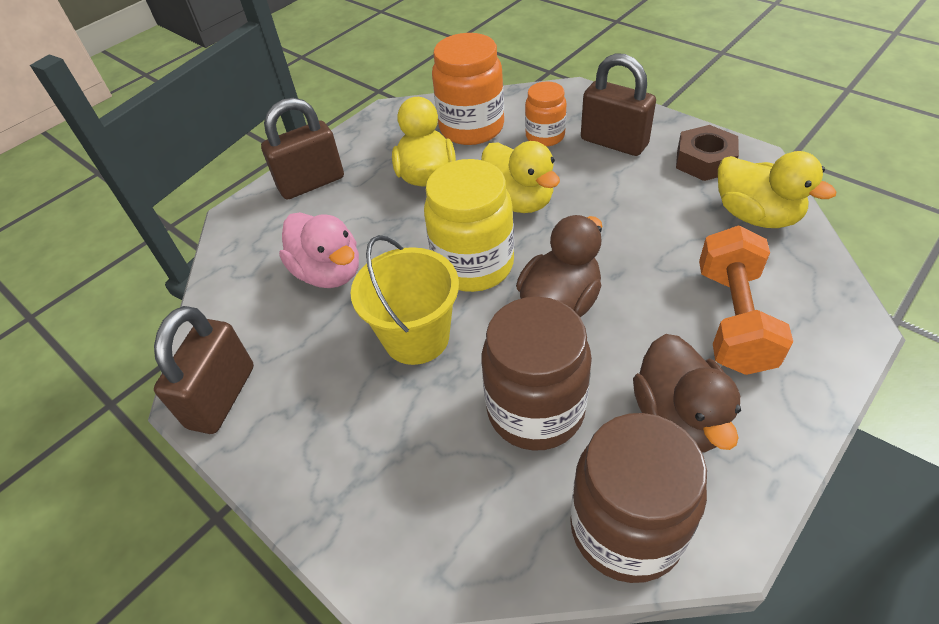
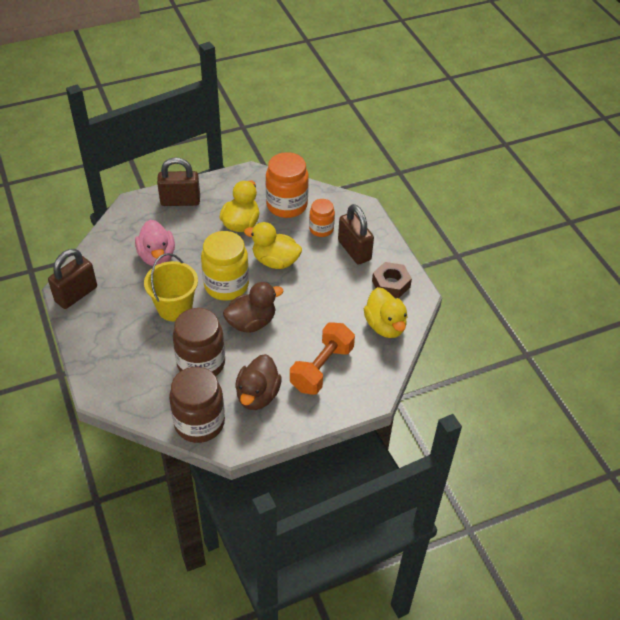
camera: 20 degrees right, 0 degrees up
yellow duck [481,141,560,213] -> yellow duck turned 120 degrees clockwise [244,222,302,269]

